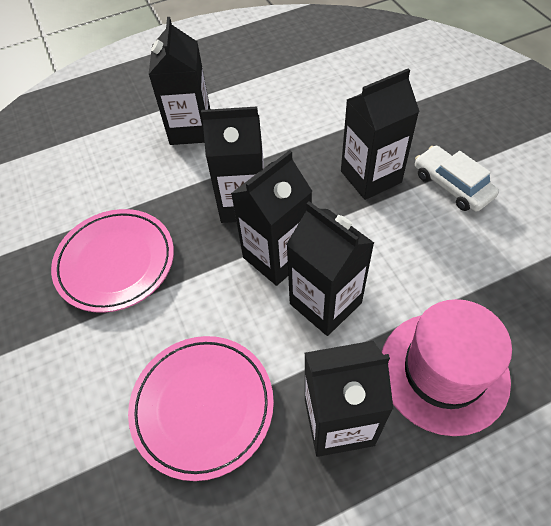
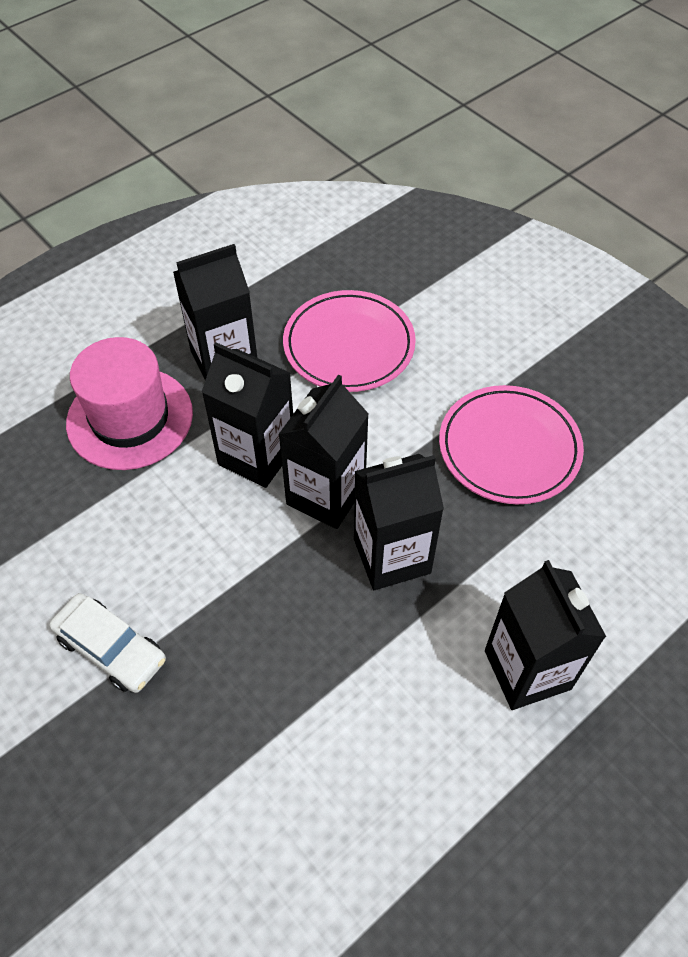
camera: 160 degrees right, 0 degrees up
black carton [341,68,420,200] -> none

